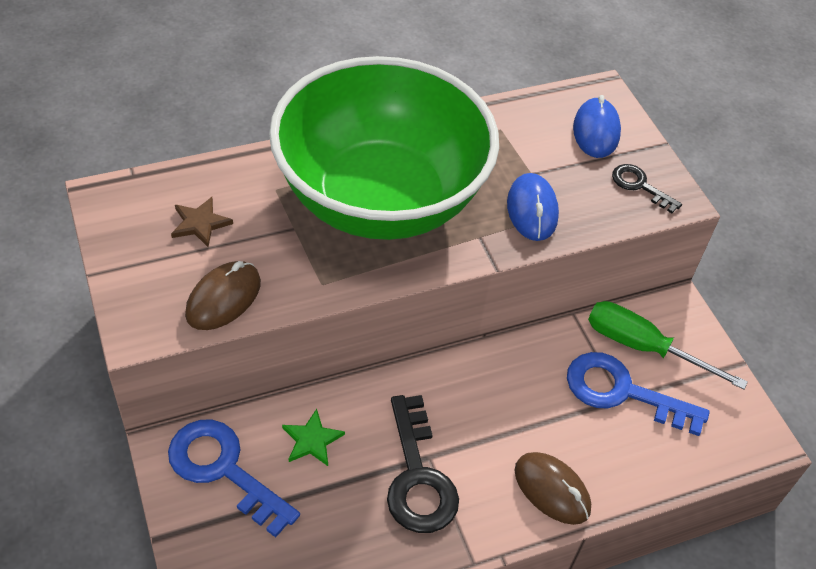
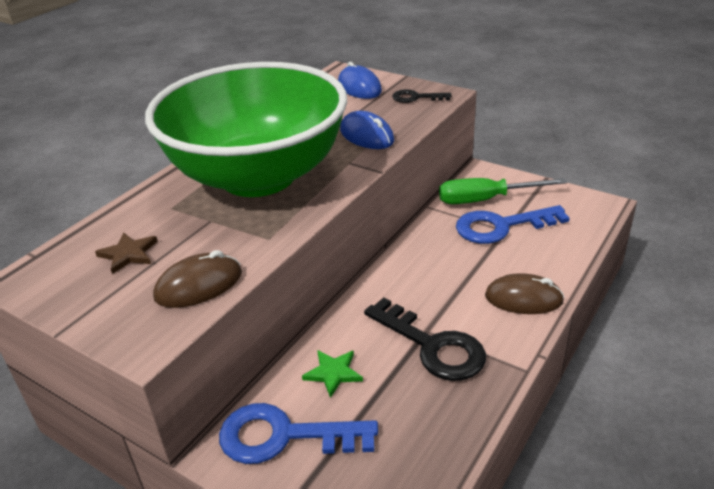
camera: 30 degrees left, 15 degrees down
brown mouse [185,261,261,330] -> brown mouse turned 60 degrees clockwise [153,250,242,308]

